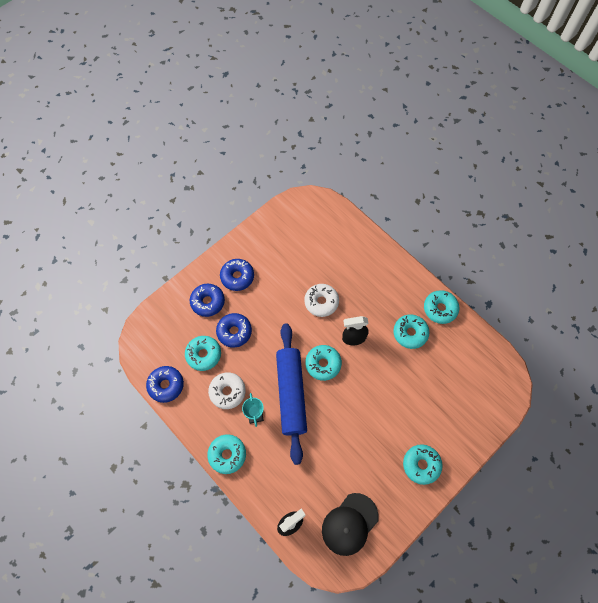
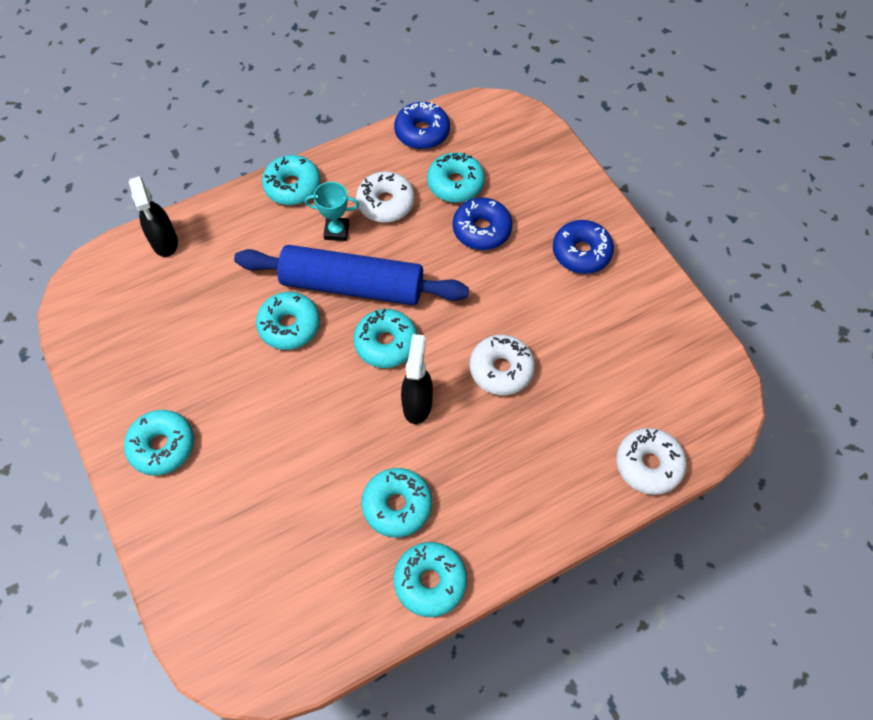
camera: 105 degrees right, 5 degrees down
blue donut [190,284,225,317] -> none
black cap [322,493,379,556] -> none
none -> turquoise donut [256,292,320,350]
none -> white donut [616,428,687,495]

